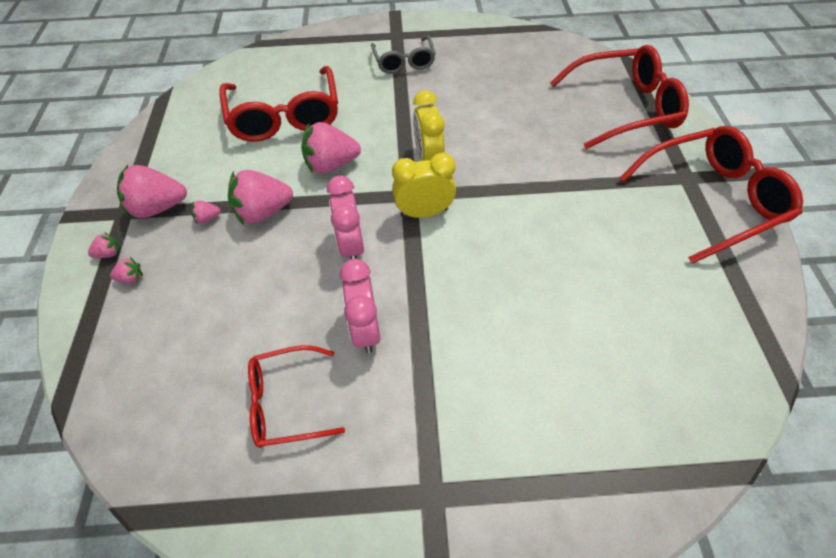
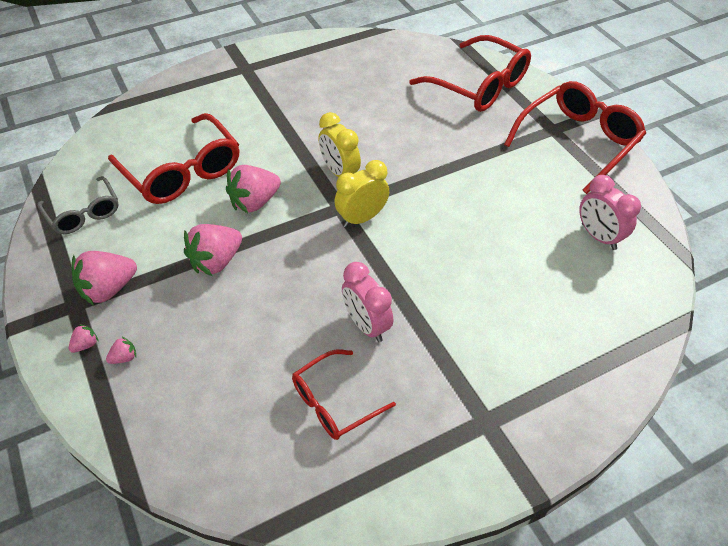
camera: 25 degrees left, 5 degrees down
pink strawberry [191,201,221,225] -> none
pink clock [327,176,364,259] -> pink clock moved to [579,175,641,250]
grey glasses [371,36,435,74] -> grey glasses moved to [37,176,119,234]
red glasses [550,45,689,149] -> red glasses turned 75 degrees clockwise [409,35,531,112]

